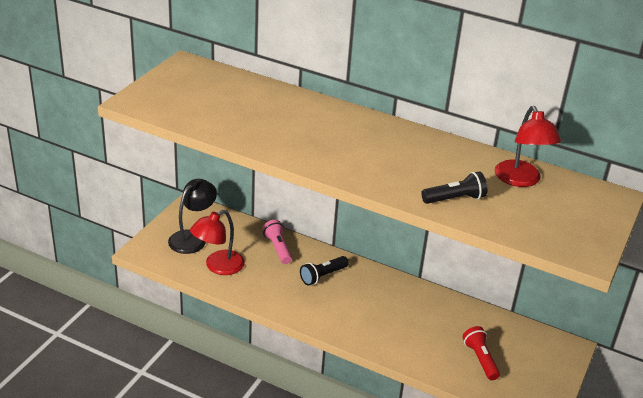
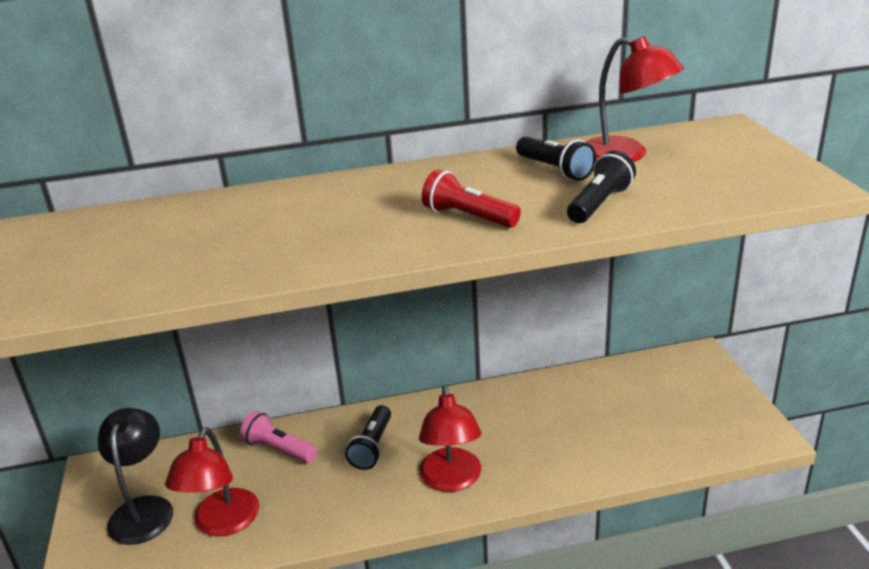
camera: 35 degrees left, 5 degrees down
red flashlight [463,326,500,380] -> red flashlight moved to [422,169,521,228]
none -> red lamp [419,385,481,492]
none -> black flashlight [516,136,596,181]

